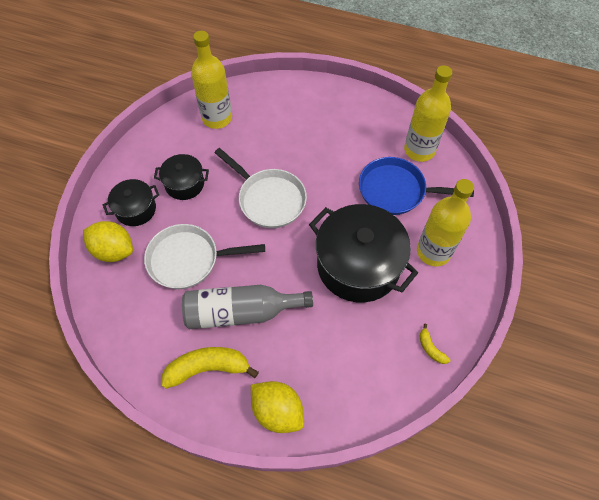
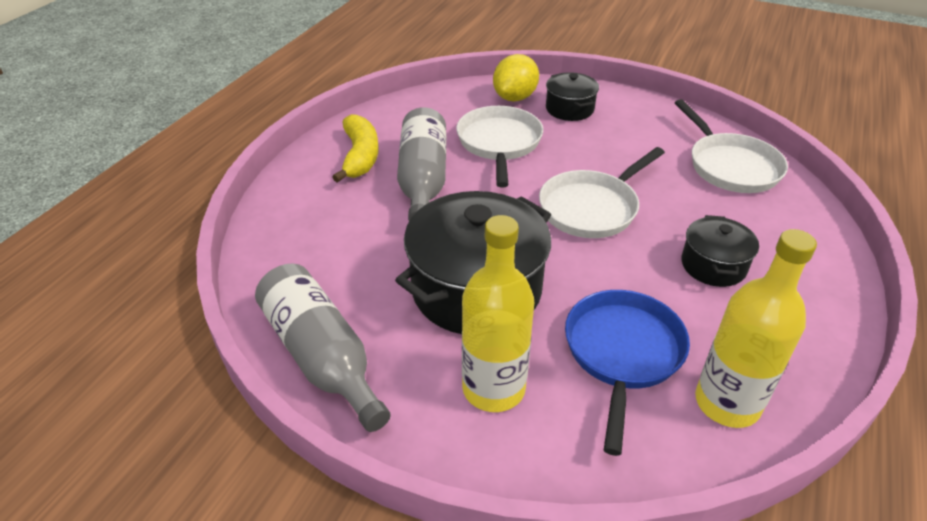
camera: 95 degrees right, 20 degrees down
black pot [154,154,209,200] -> black pot moved to [681,215,759,287]
yellow bottle [191,31,232,129] -> white pan [675,99,788,193]
yellow lemon [251,381,304,433] -> none
yellow banana [419,324,450,364] -> grey bottle [255,264,391,432]

